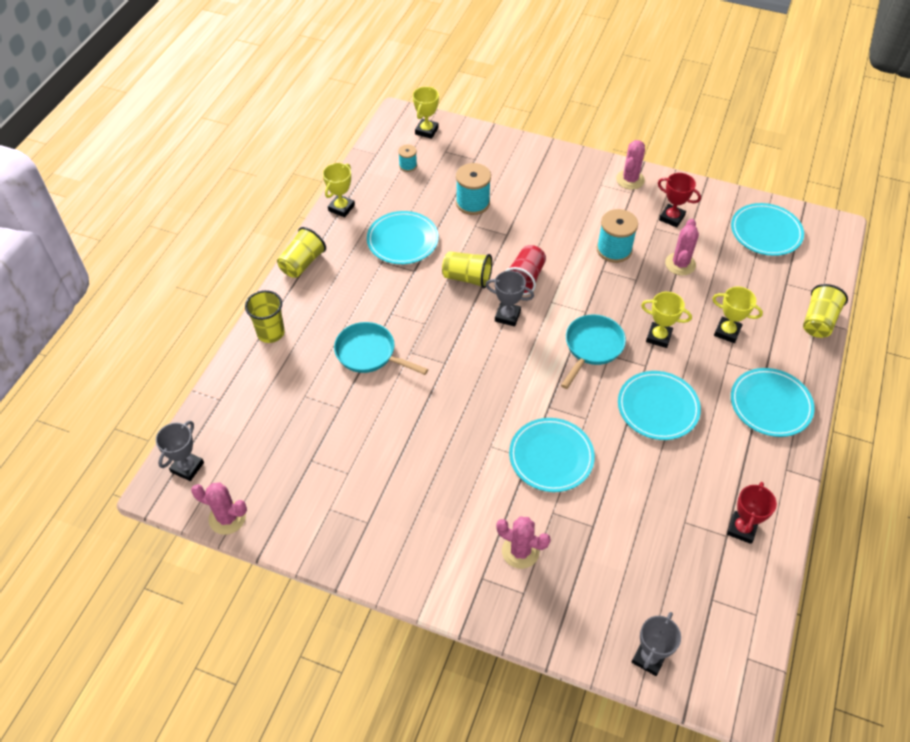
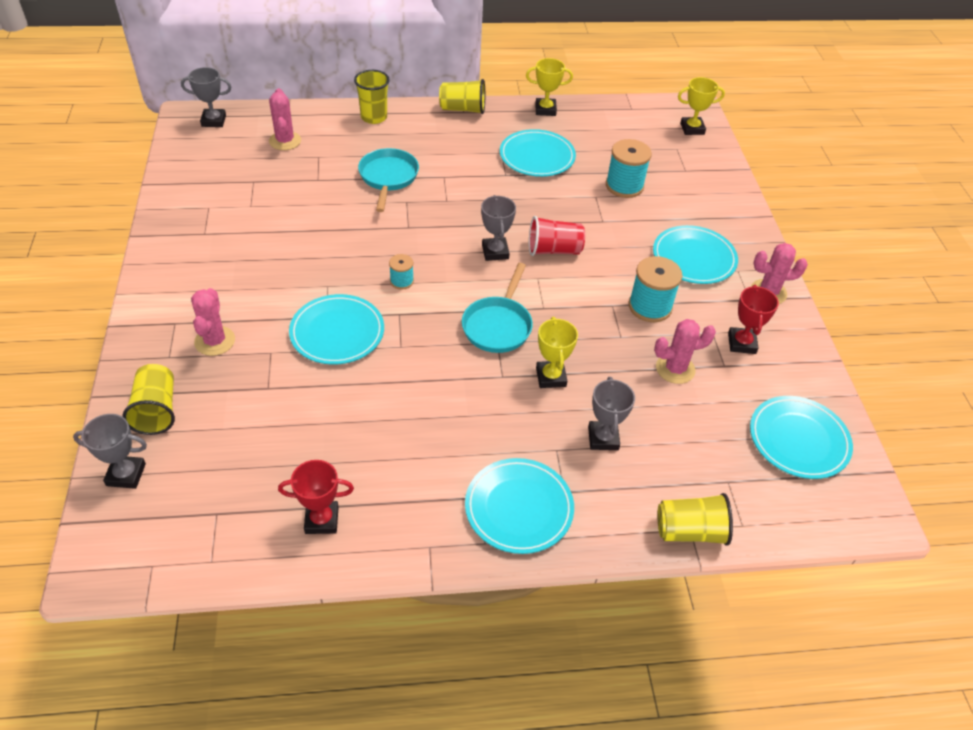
camera: 60 degrees right, 5 degrees down
pink cactus [191,482,247,535] -> pink cactus moved to [269,88,301,150]
turquoise spool [398,145,417,172] -> turquoise spool moved to [389,254,414,290]
yellow cup [442,251,492,288] -> yellow cup moved to [122,364,175,435]
turquoise pan [561,314,626,389] -> turquoise pan turned 105 degrees clockwise [462,263,533,353]
turquoise plate [618,371,701,440] -> turquoise plate moved to [653,225,738,284]
yellow trophy [712,286,763,343] -> grey trophy [588,377,635,450]

